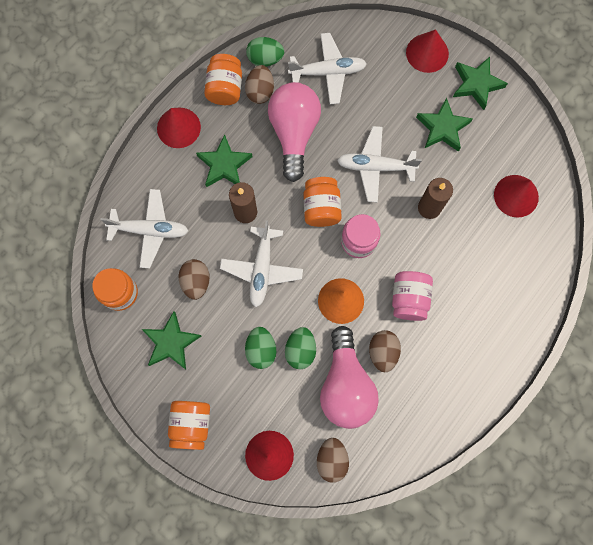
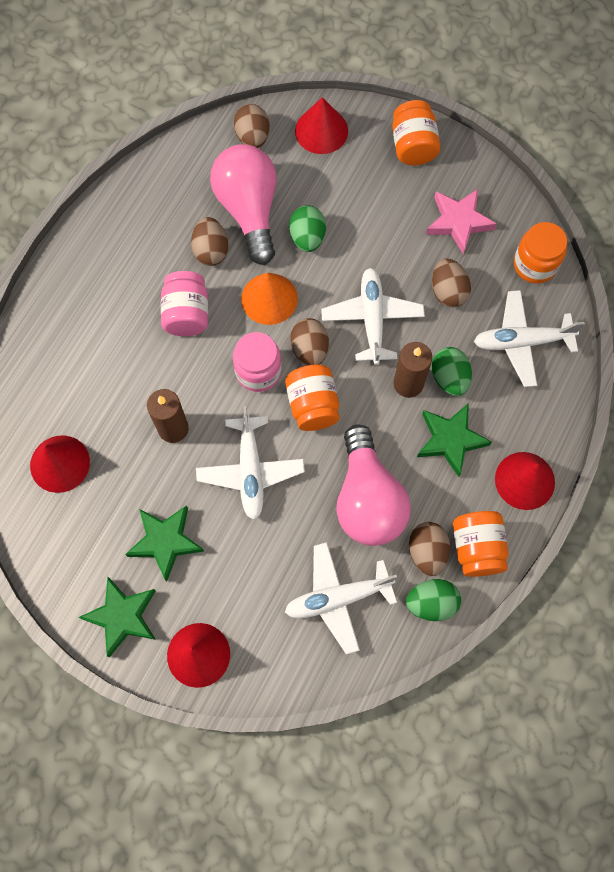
camera: 170 degrees right, 5 degrees down
green star [142,311,201,369] -> pink star [426,189,497,255]
green egg [245,327,276,369] -> green egg moved to [431,347,472,396]
white plane [337,126,422,203] -> white plane turned 90 degrees clockwise [196,406,305,520]
none -> brown egg [290,318,329,366]

